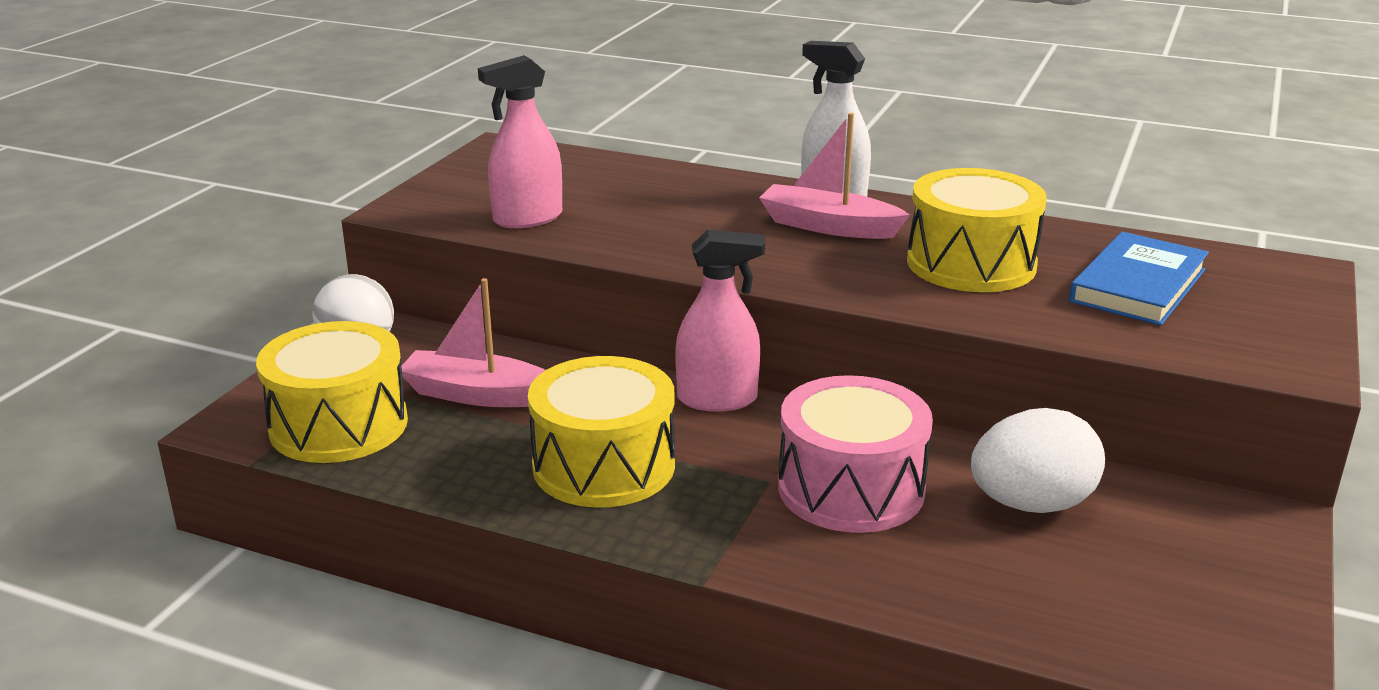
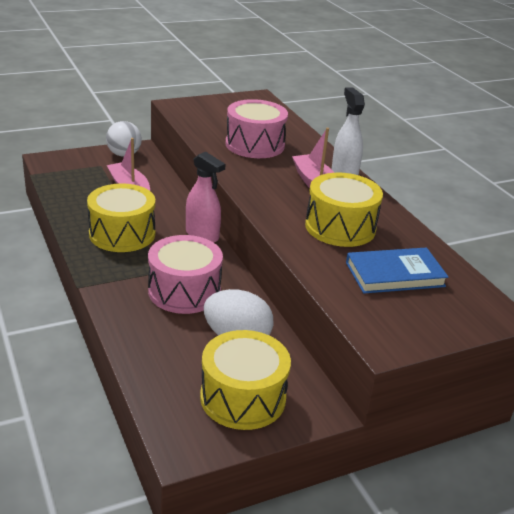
camera: 40 degrees right, 5 degrees up
yellow drum [256,321,408,463] -> yellow drum moved to [200,330,291,430]
pink spray bottle [478,55,562,228] -> none
none -> pink drum [225,99,288,158]

